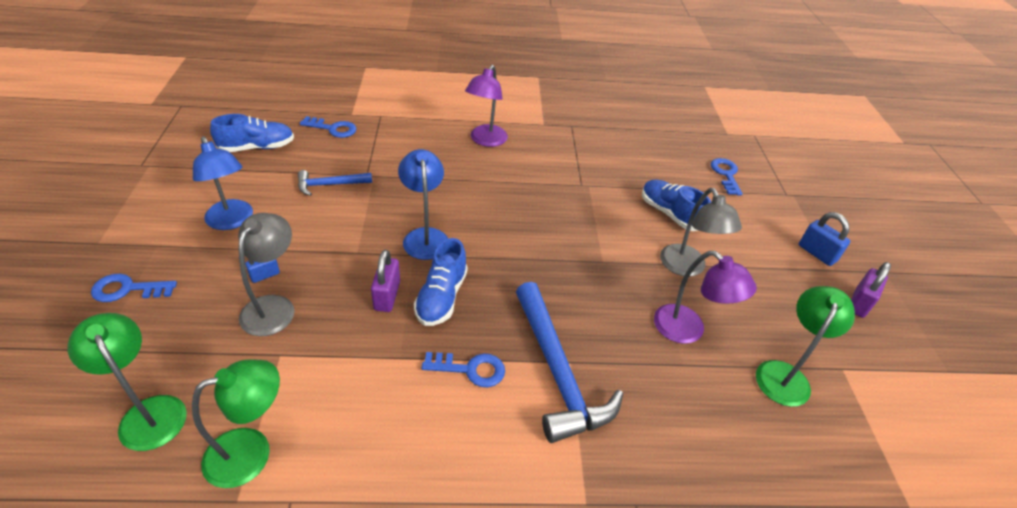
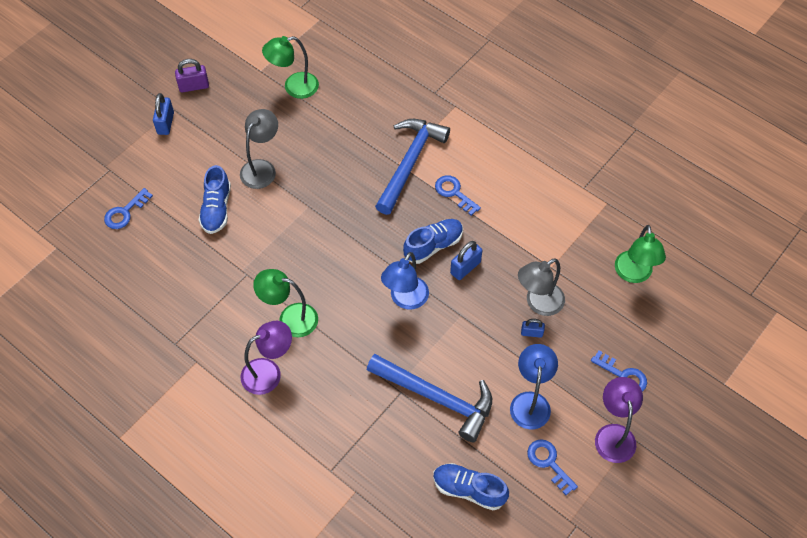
camera: 135 degrees left, 15 degrees up
green lamp [192,360,280,488] -> green lamp moved to [253,269,318,337]
blue hammer [298,170,372,196] -> blue hammer [367,354,492,442], size x1.90
blue key [300,116,357,138] -> blue key moved to [527,439,578,495]
purple padlock [371,250,400,312] -> blue padlock [450,241,482,280]
purple lamp [654,251,757,344] -> purple lamp moved to [595,377,643,463]

